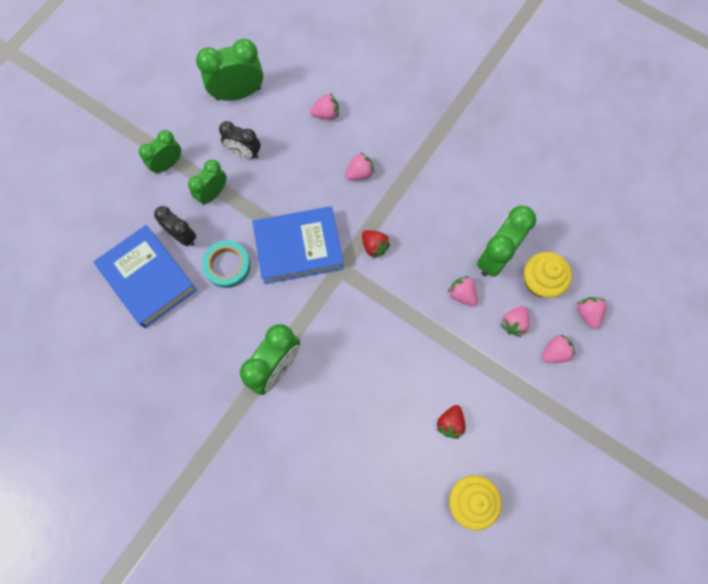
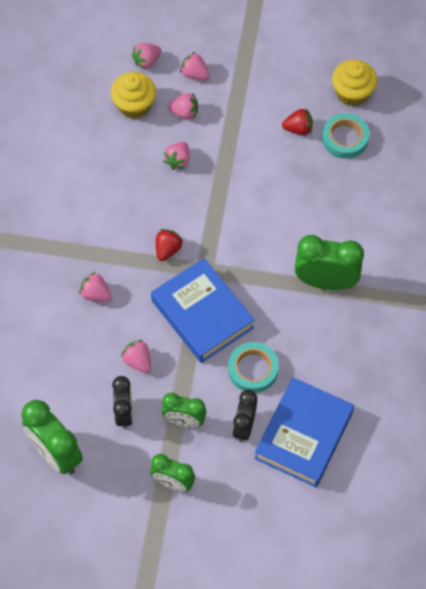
camera: 115 degrees left, 10 degrees down
pink strawberry [310,93,339,120] -> pink strawberry moved to [121,340,151,373]
green clock [477,206,536,277] -> none
none -> turquoise tape [322,113,369,159]

